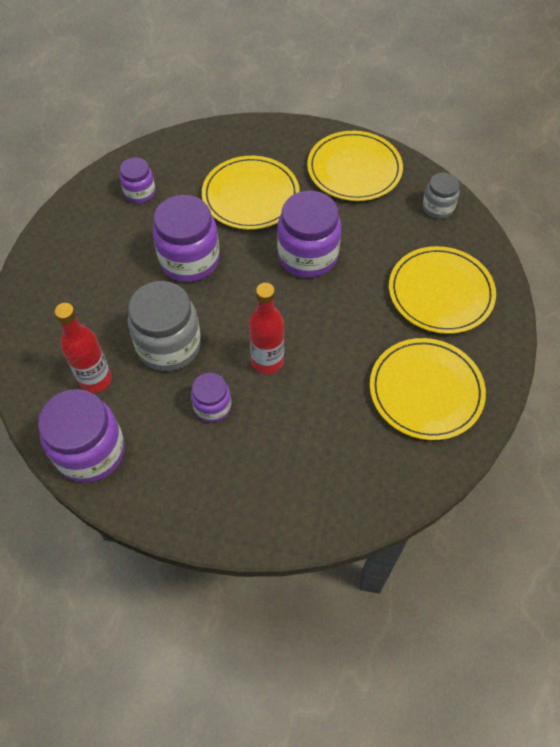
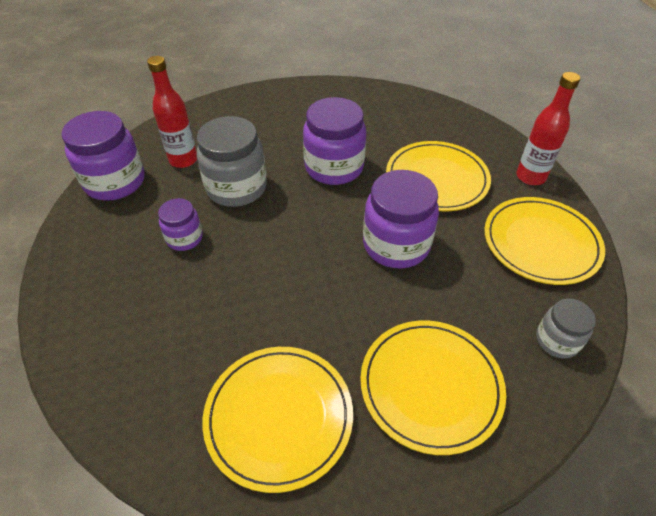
camera: 65 degrees right, 10 degrees down
purple jar [120,158,155,203] -> none
red bottle [249,283,284,374] -> red bottle moved to [516,72,580,185]

